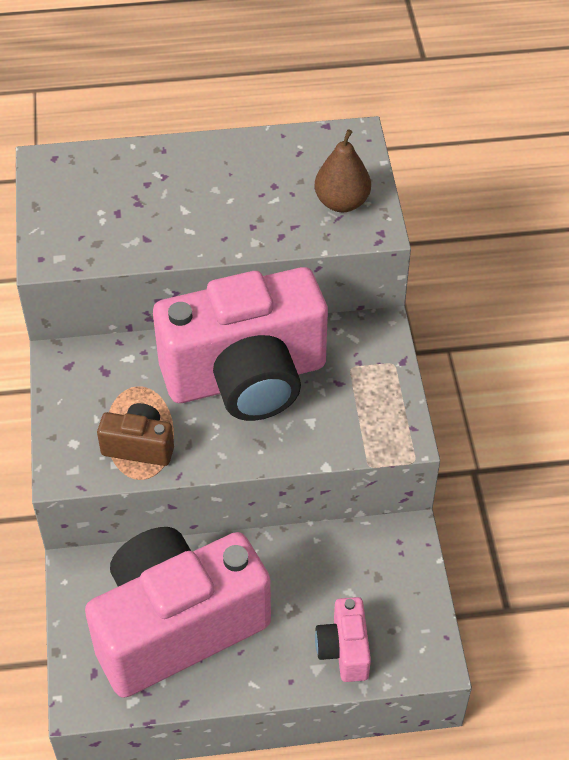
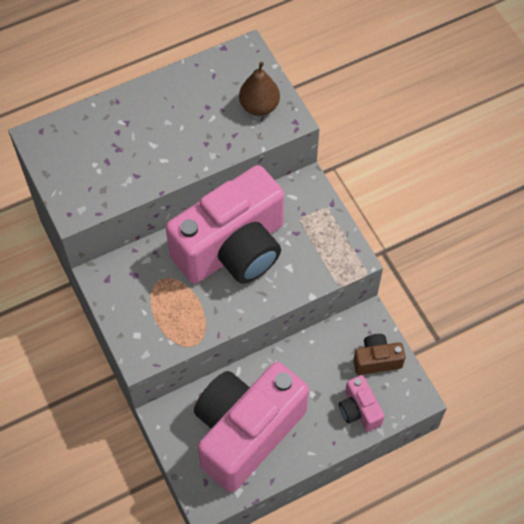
camera: 20 degrees left, 10 degrees up
brown camera [97,403,174,466] -> brown camera moved to [353,334,406,375]

